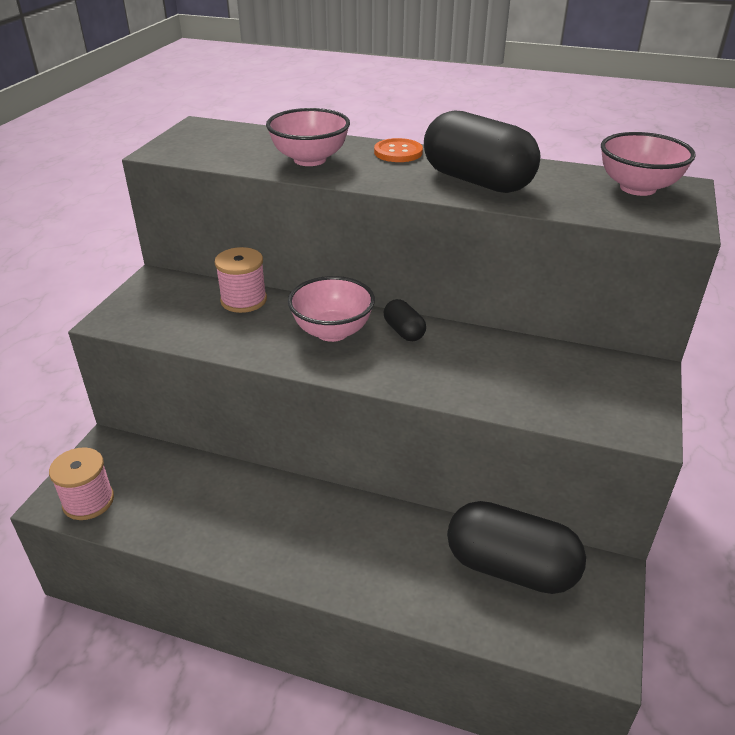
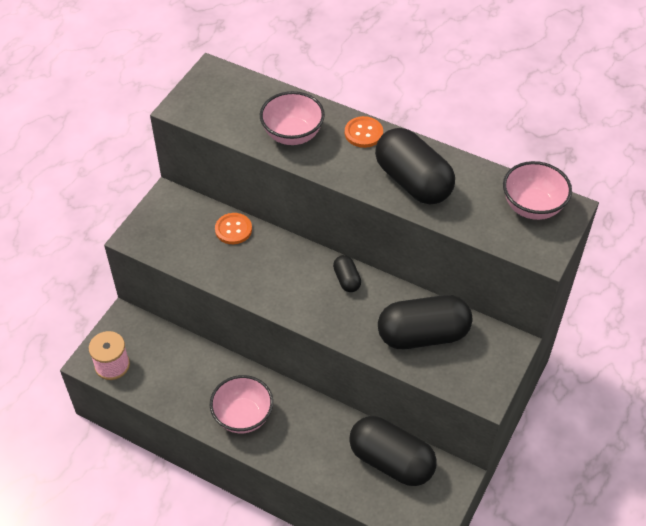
camera: 10 degrees right, 15 degrees up
pink spool [215,247,267,313] -> orange button [215,213,252,244]
pink bowl [288,276,375,342] -> pink bowl moved to [210,375,273,433]
none -> black capsule [378,295,472,349]

